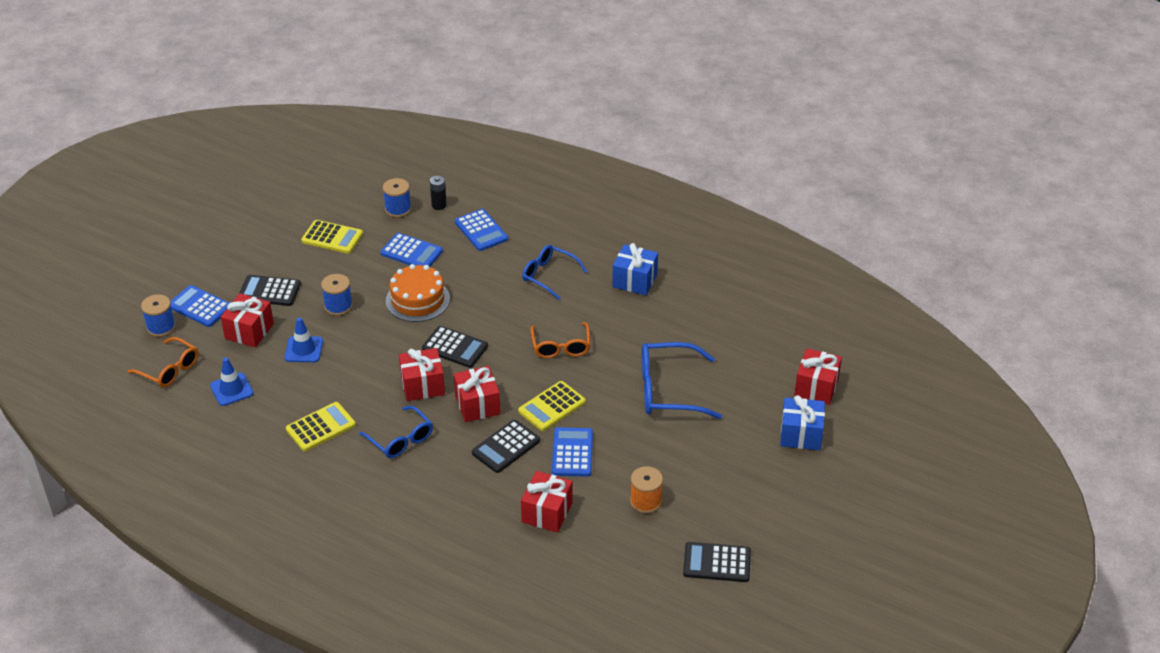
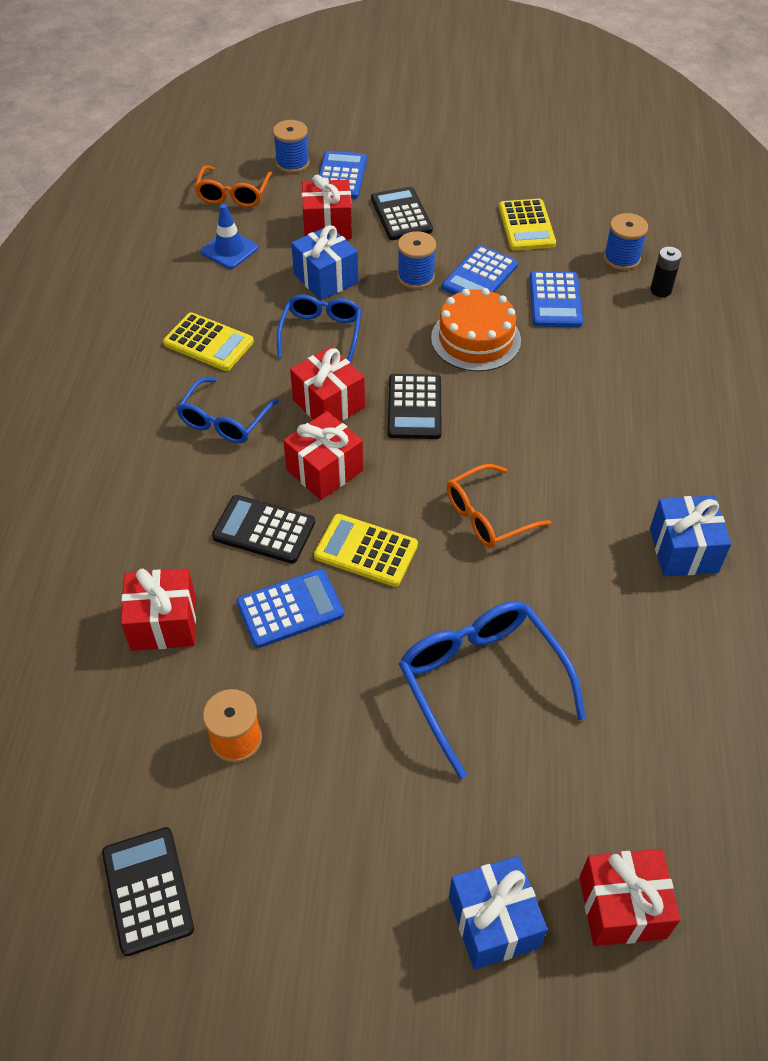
camera: 65 degrees right, 10 degrees up
blue traffic cone [285,318,323,362] -> blue gift [291,225,358,300]
blue calculator [455,209,508,251] -> blue calculator moved to [442,245,518,295]
blue glasses [522,245,588,300] -> blue glasses moved to [277,295,361,364]

